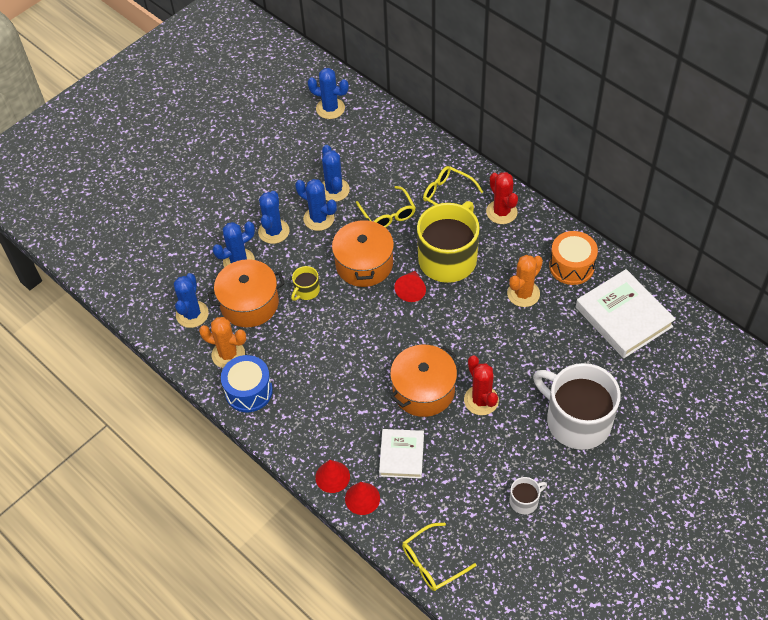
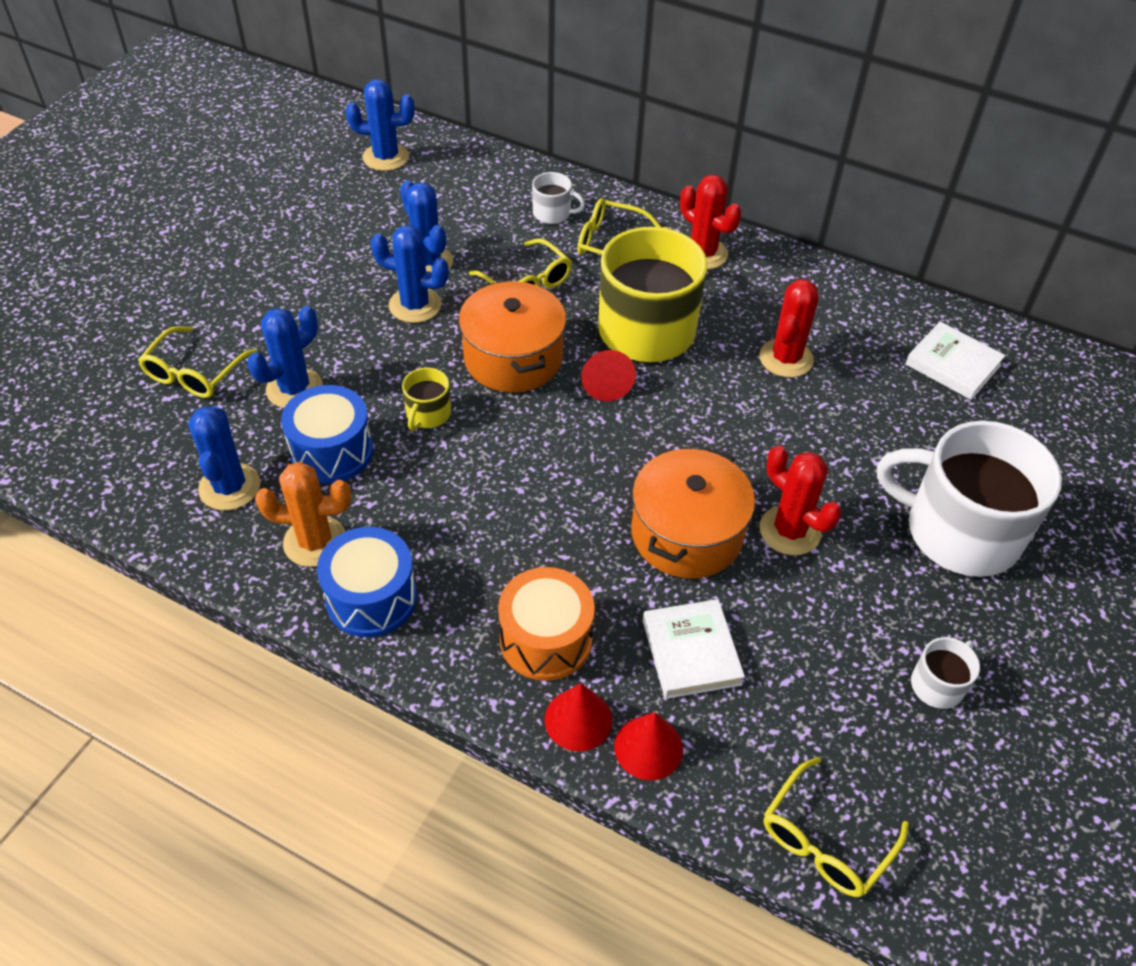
camera: 20 degrees left, 5 degrees down
orange pot [207,259,285,327] -> blue drum [281,385,373,483]
blue cactus [258,191,289,244] -> none
orange cactus [507,255,543,307] -> red cactus [759,279,818,378]
orange drum [549,231,598,285] -> orange drum moved to [498,567,595,681]
white book [576,269,676,358] -> white book [905,322,1006,400], size x0.61
none -> yellow glasses [138,326,257,398]
none -> white mug [532,172,585,224]

